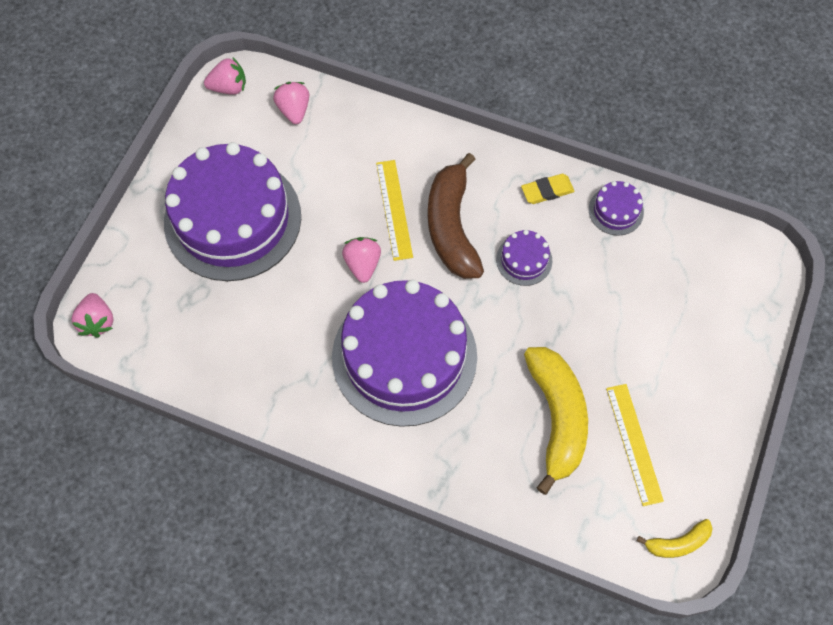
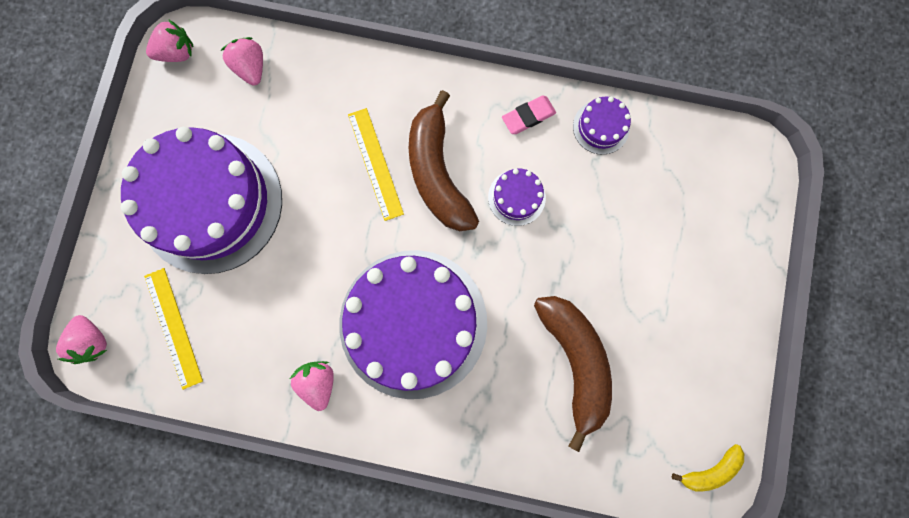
camera: 10 degrees left, 15 degrees up
pink strawberry [342,237,381,283] -> pink strawberry moved to [290,361,334,411]
yellow eraser [521,174,575,204] -> pink eraser [502,96,556,134]
yellow banana [524,347,588,495] -> brown banana [534,296,612,452]
yellow ruler [606,384,664,506] -> yellow ruler moved to [144,268,203,390]

